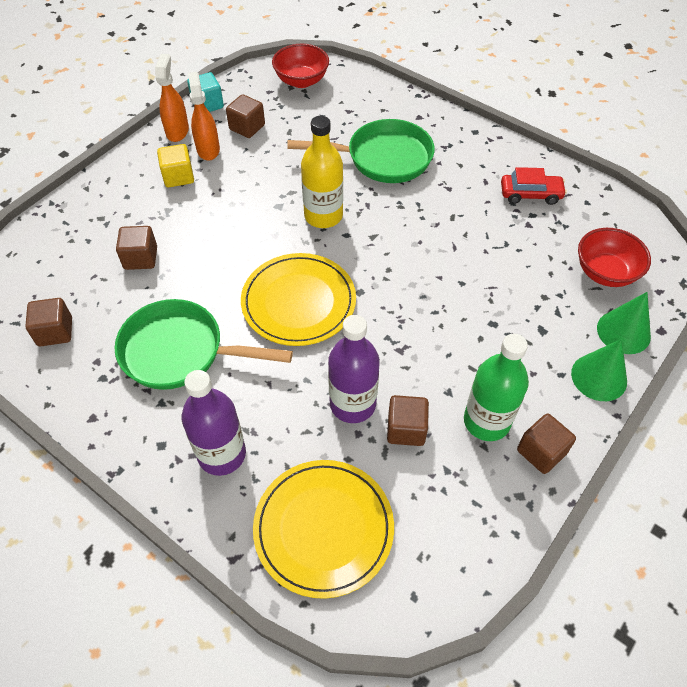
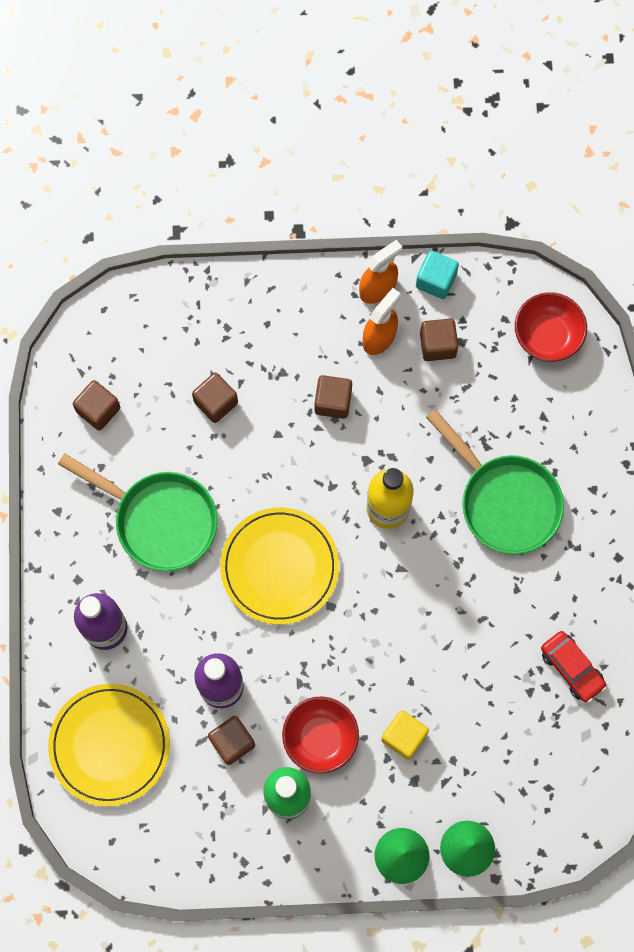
camera: 50 degrees right, 20 degrees up
green pan [114,299,293,390] -> green pan turned 150 degrees clockwise [58,453,218,571]
yellow cube [157,144,194,187] -> yellow cube moved to [381,710,429,760]
brown cube [517,413,576,474] -> brown cube moved to [314,375,352,419]
red bowl [578,228,651,287] -> red bowl moved to [282,696,359,774]

